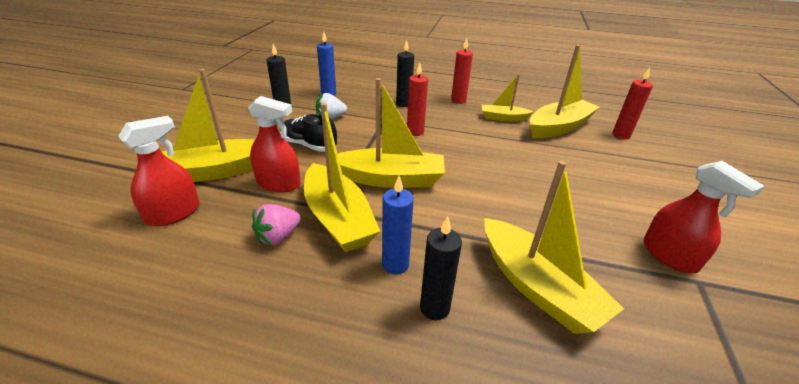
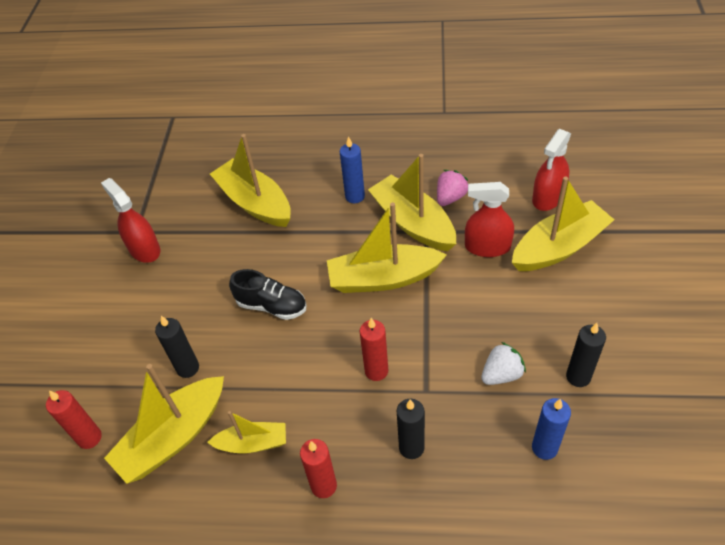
camera: 175 degrees right, 15 degrees up
black shoe [280,114,337,152] -> black shoe moved to [229,269,306,320]
black candle [420,216,462,320] -> black candle moved to [155,316,199,378]

